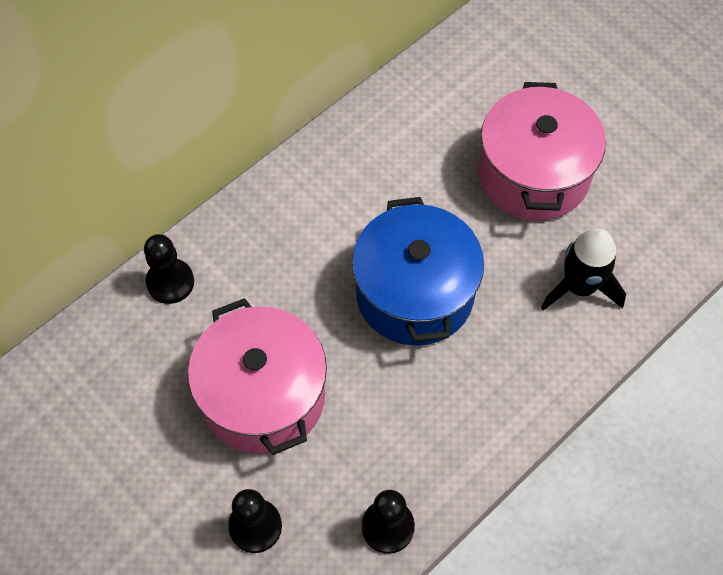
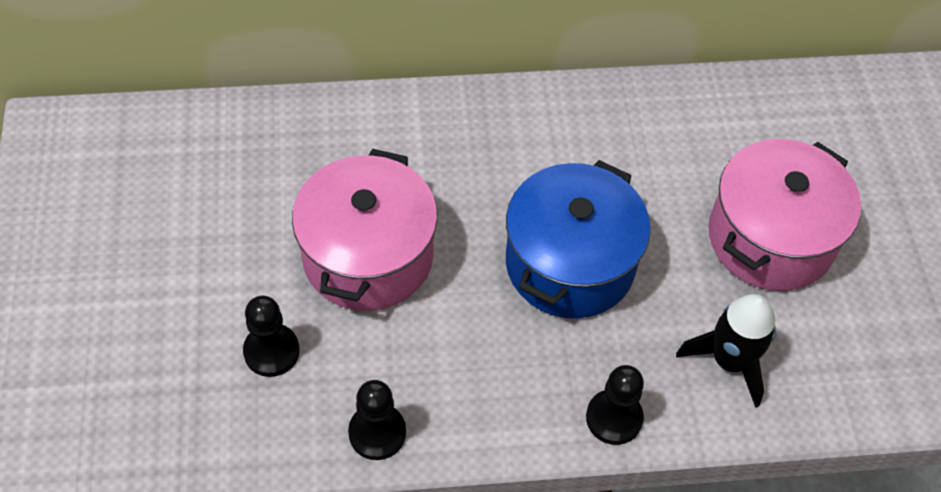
camera: 35 degrees right, 5 degrees down
black pawn [144,234,194,304] -> black pawn moved to [586,365,644,445]

